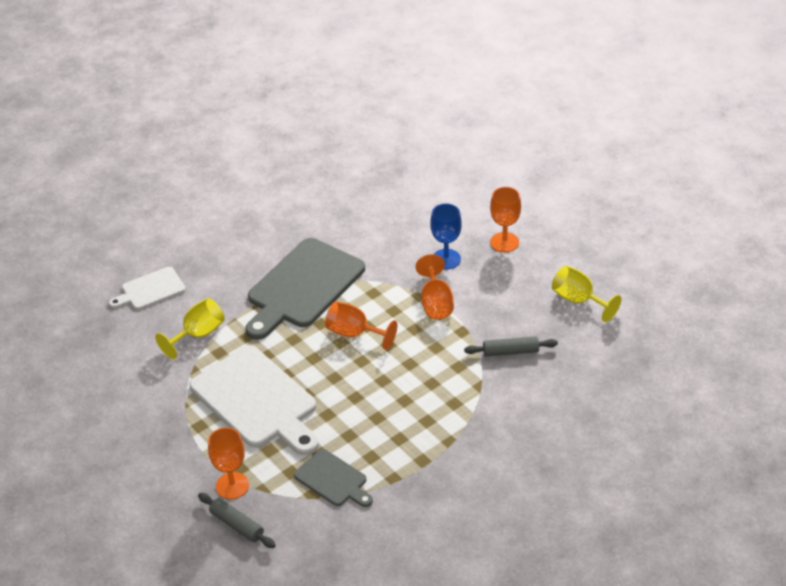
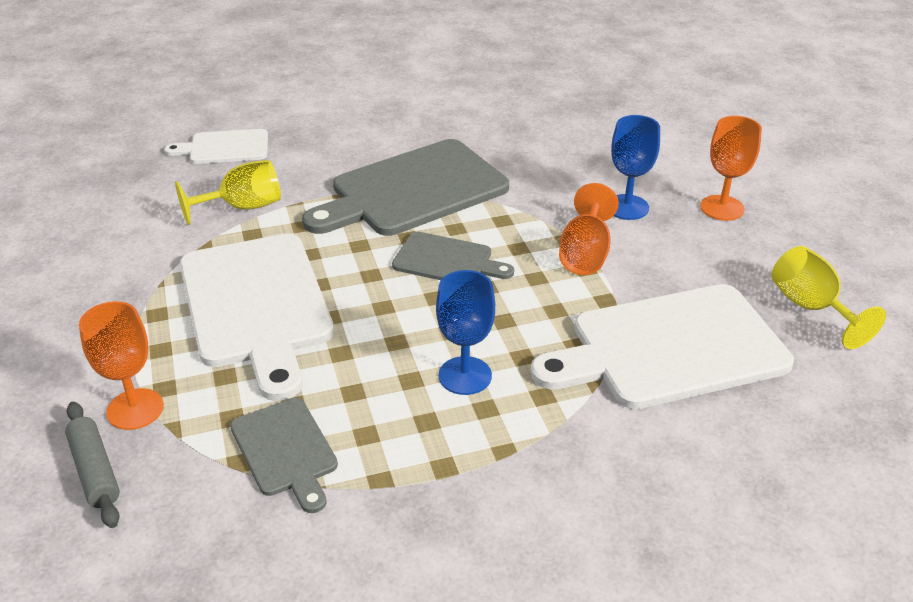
camera: 20 degrees right, 5 degrees down
orange goblet [325,301,397,350] -> grey cutting board [392,232,514,280]
grey rolling pin [464,336,558,357] -> white cutting board [530,284,794,409]
none -> blue goblet [436,270,495,395]

